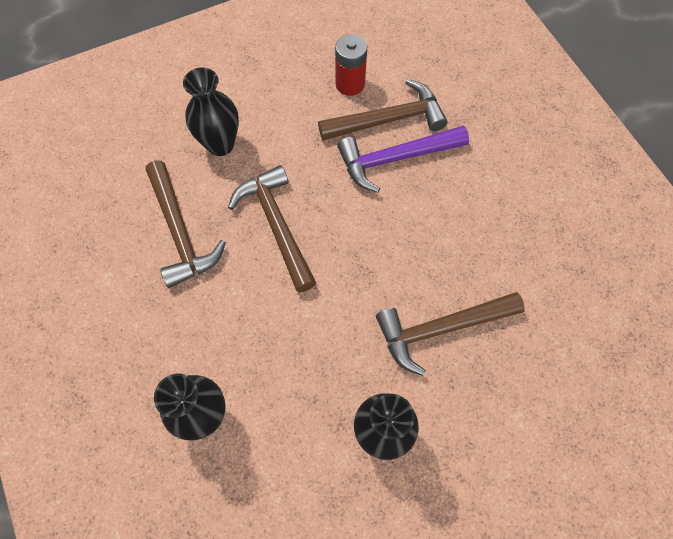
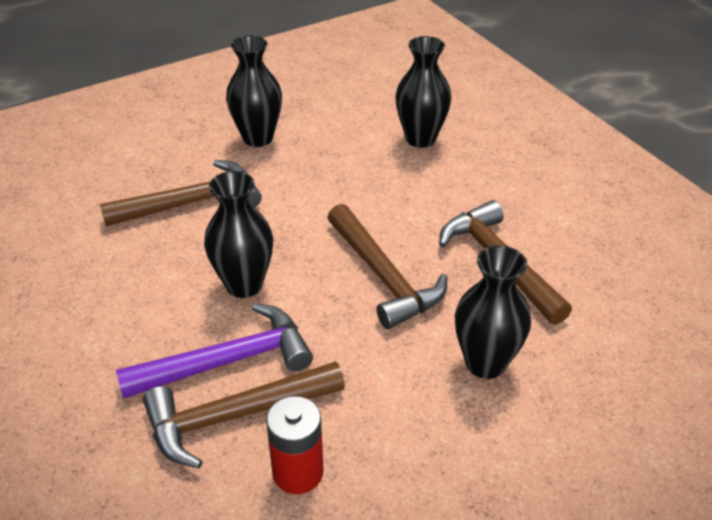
camera: 175 degrees right, 25 degrees down
none -> black vase [204,171,273,298]

